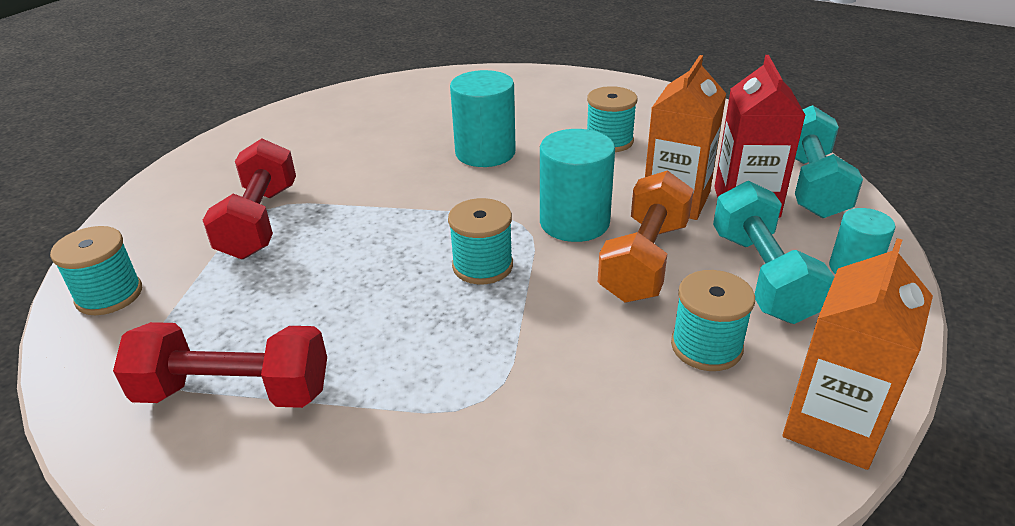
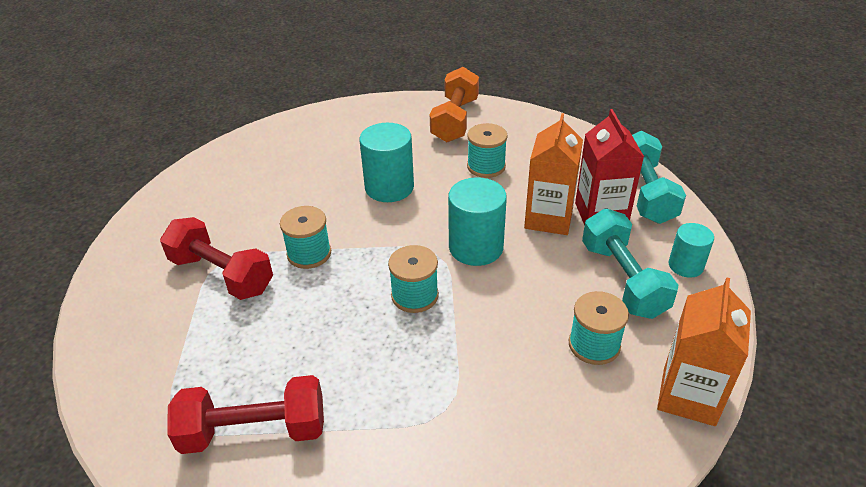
camera: 10 degrees left, 5 degrees up
turquoise spool [50,226,142,315] -> turquoise spool moved to [280,206,331,269]
red dumbbell [203,138,296,259] -> red dumbbell turned 45 degrees counterclockwise [160,217,273,300]
orange dumbbell [598,170,694,303] -> orange dumbbell moved to [430,67,479,143]

